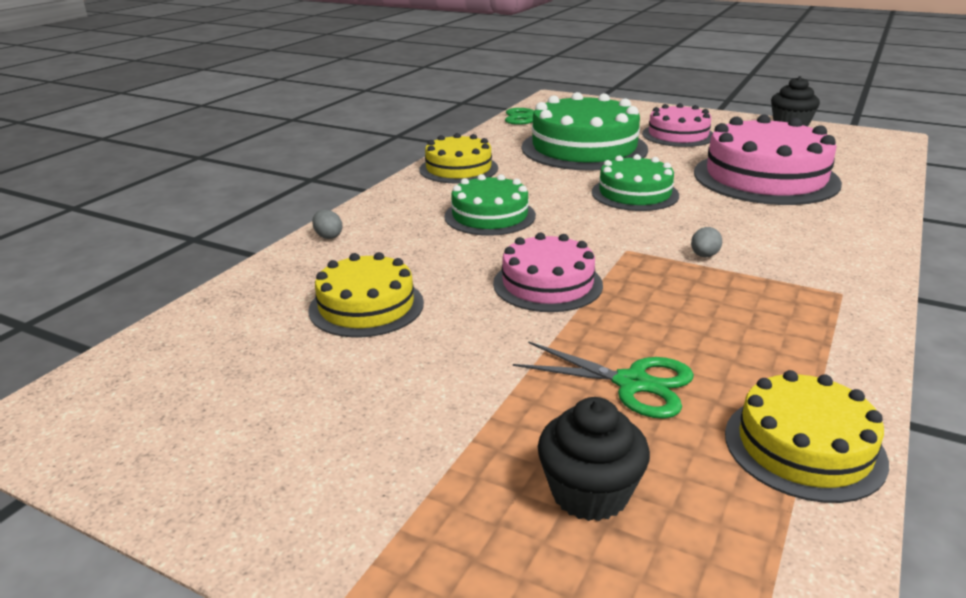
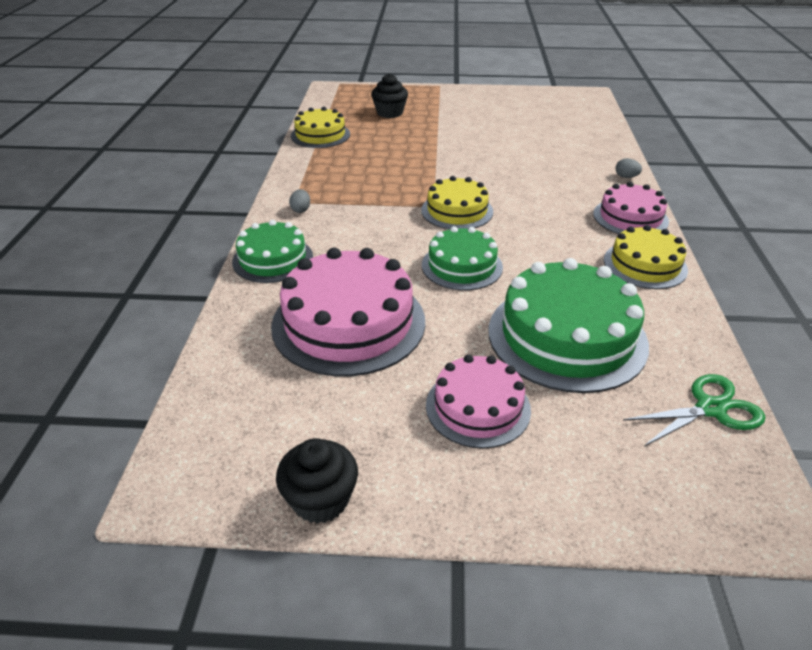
camera: 155 degrees right, 10 degrees up
yellow cake [308,252,424,337] -> yellow cake moved to [421,176,493,229]
green cake [444,174,536,236] -> green cake moved to [232,220,313,283]
pink cake [493,233,603,312] -> pink cake moved to [593,182,669,234]
green scissors [513,341,694,419] -> none
grey egg [691,227,722,257] -> grey egg moved to [289,189,310,213]

